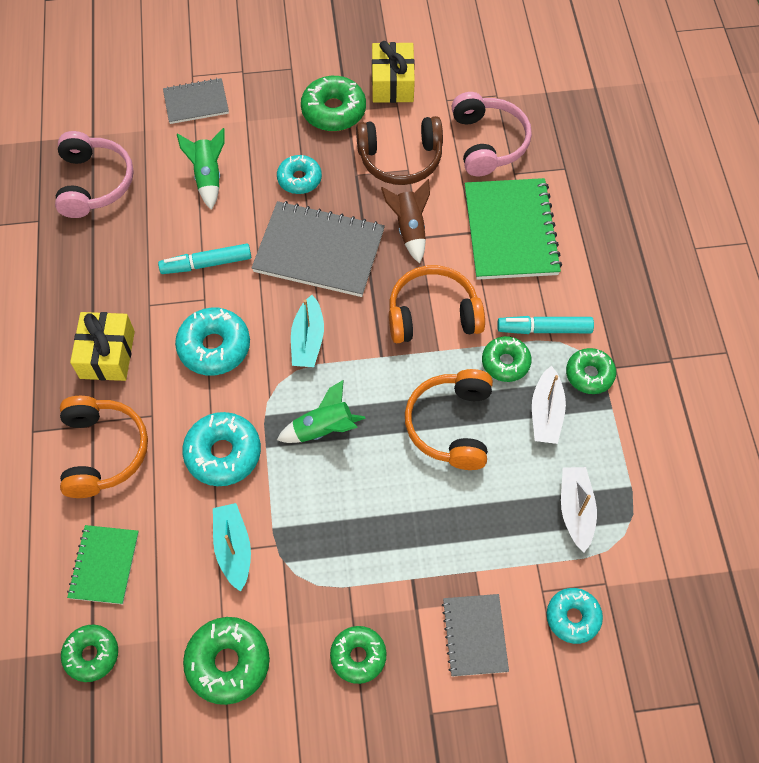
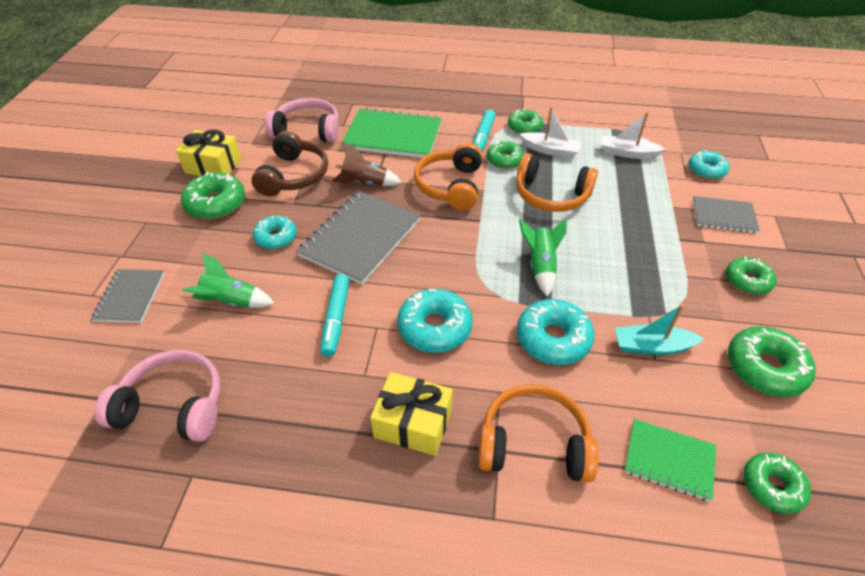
camera: 75 degrees left, 15 degrees down
turquoise boat [291,295,324,367] -> none

